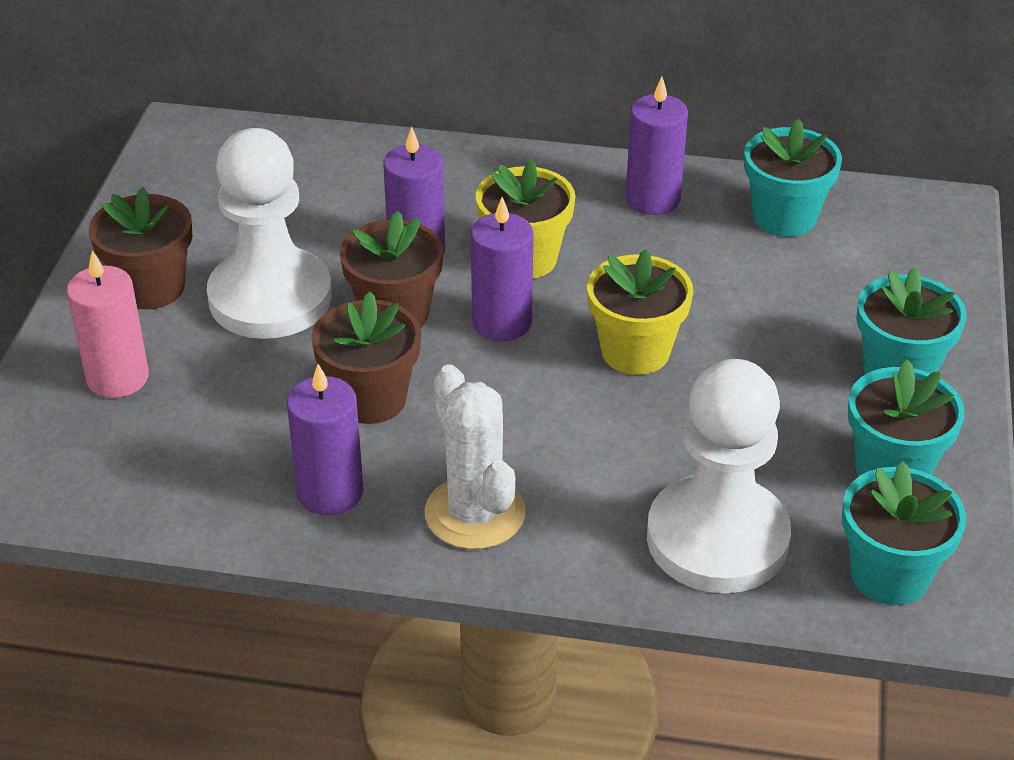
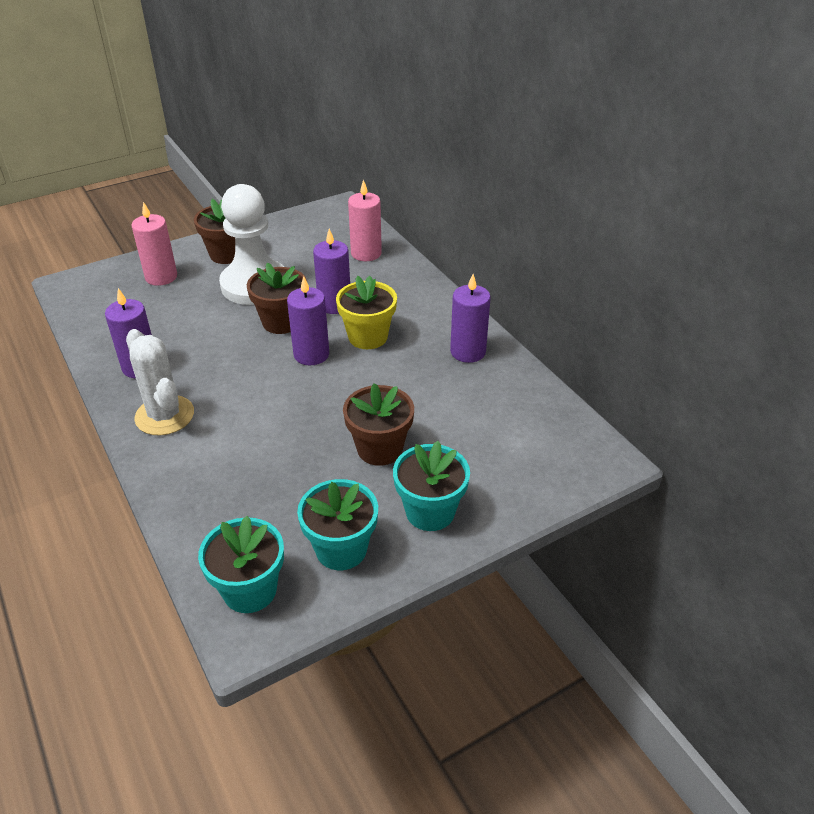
camera: 50 degrees right, 0 degrees up
brown flower pot [311,292,421,424] -> brown flower pot moved to [343,383,414,466]
white cactus [425,364,526,550] -> white cactus turned 60 degrees counterclockwise [126,329,194,435]
yellow flower pot [587,249,693,375] -> none
white pawn [647,359,791,593] -> none
turquoise flower pot [744,119,842,237] -> none
none -> pink candle [348,180,382,261]

